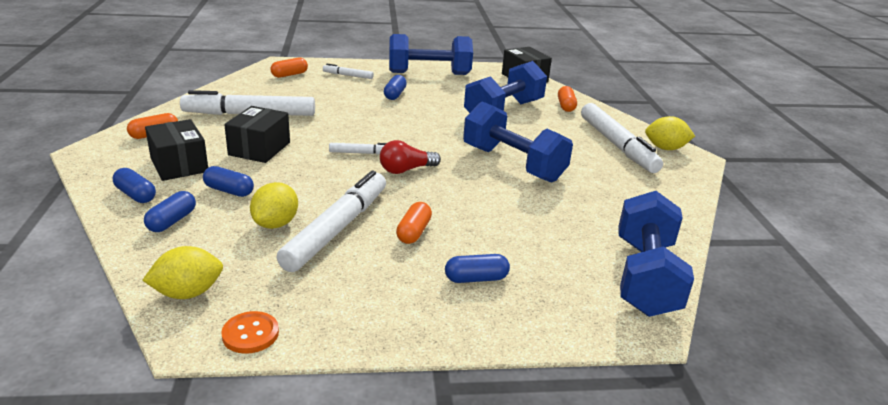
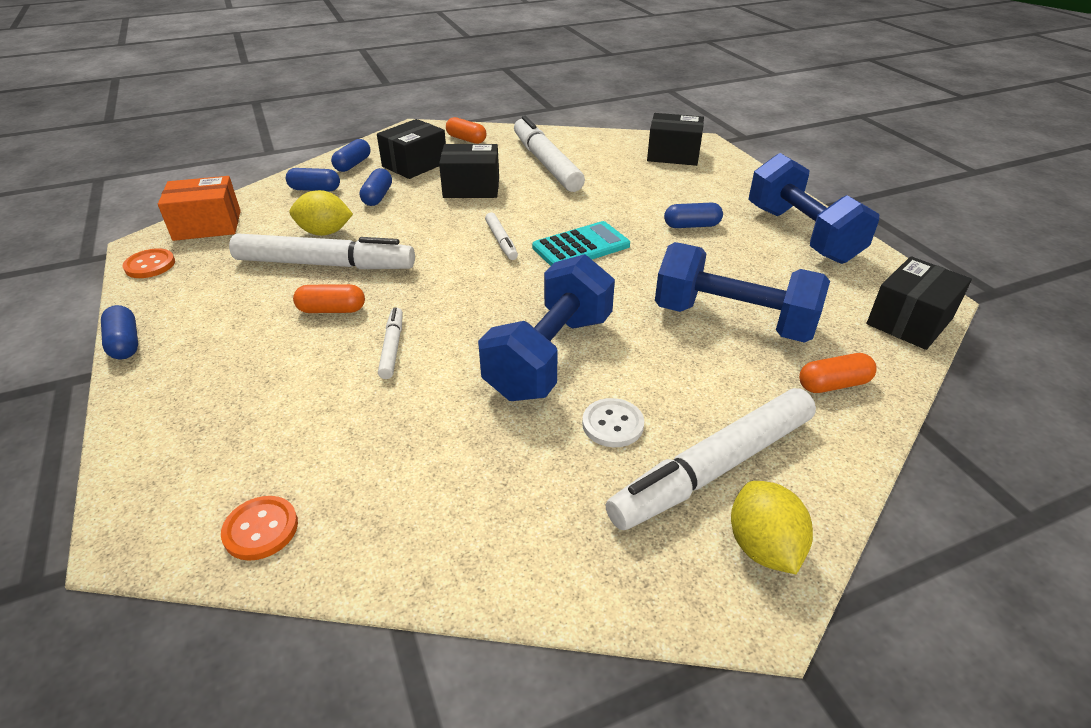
camera: 75 degrees right, 10 degrees up
yellow lemon [142,246,223,299] -> orange box [158,176,241,241]
orange capsule [271,58,308,78] -> black box [647,113,704,166]
white marker [323,64,374,79] -> white marker moved to [378,307,403,379]
red light bulb [380,140,441,174] -> none
blue capsule [445,254,510,283] -> blue capsule moved to [101,305,138,360]
blue dumbbell [618,191,694,317] -> orange button [221,496,298,561]
none -> turquoise calculator [532,221,630,266]
none -> white button [582,398,644,447]

